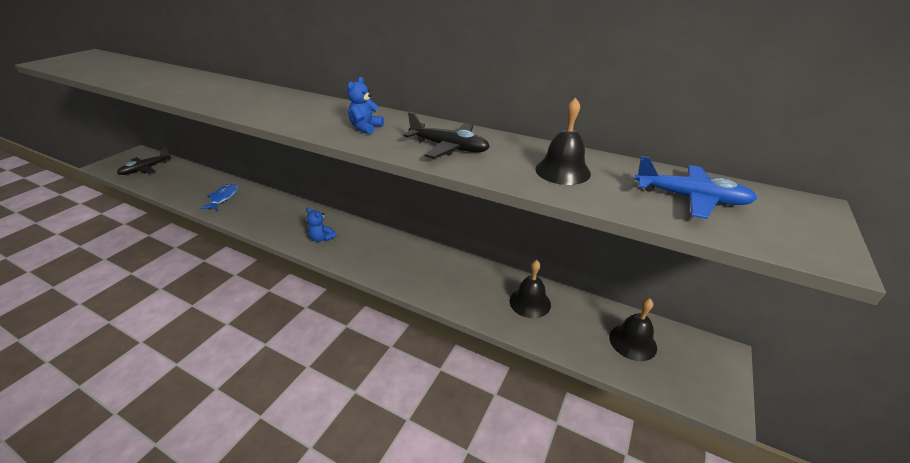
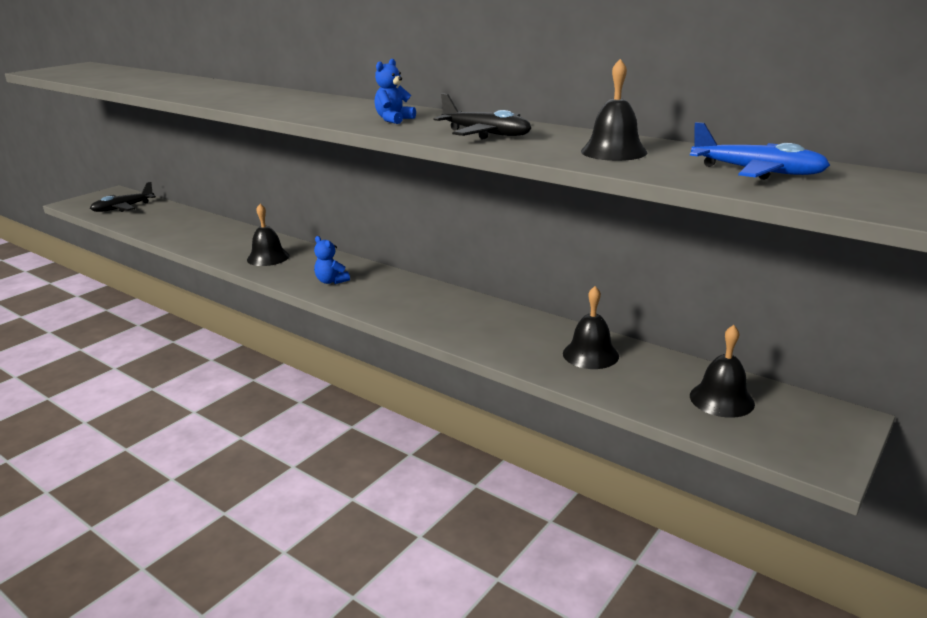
camera: 10 degrees right, 10 degrees down
blue fish [199,184,238,210] -> none
none -> black bell [247,204,289,266]

